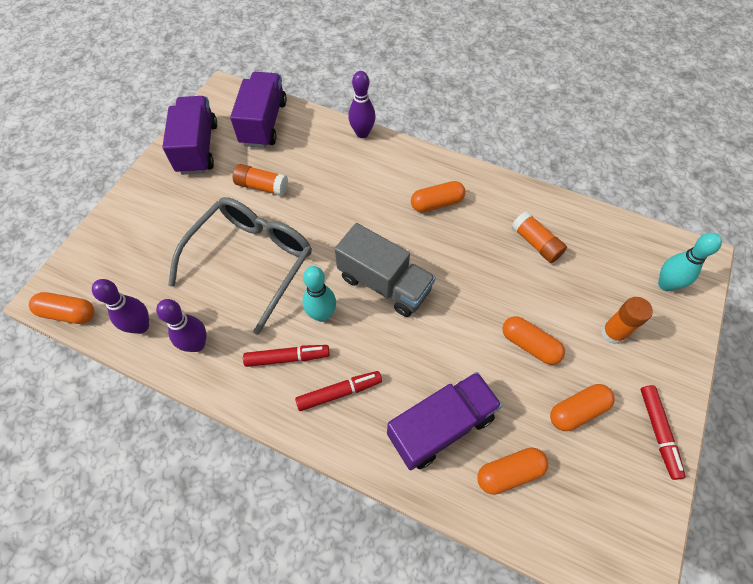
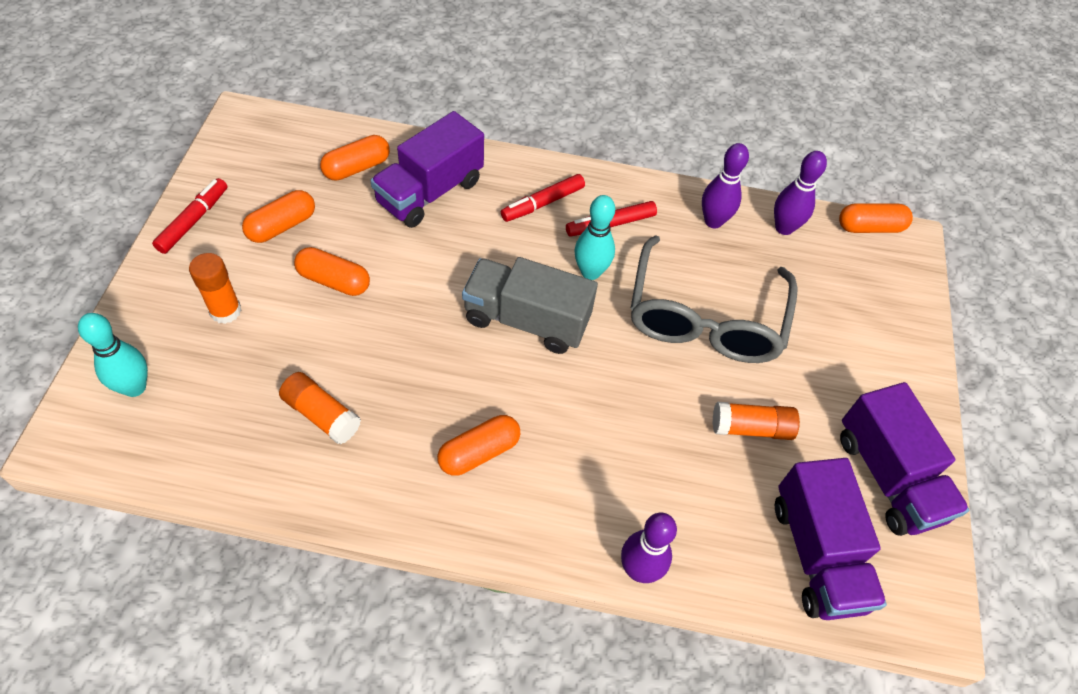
camera: 160 degrees right, 5 degrees down
red marker [641,385,685,480] -> red marker turned 45 degrees clockwise [152,178,228,254]

